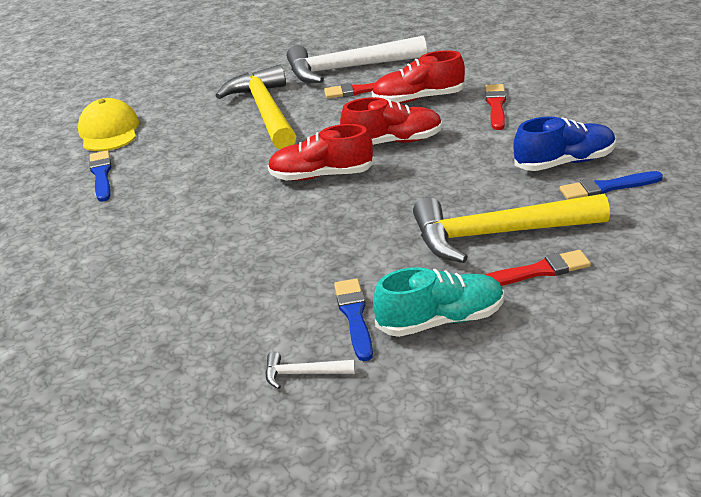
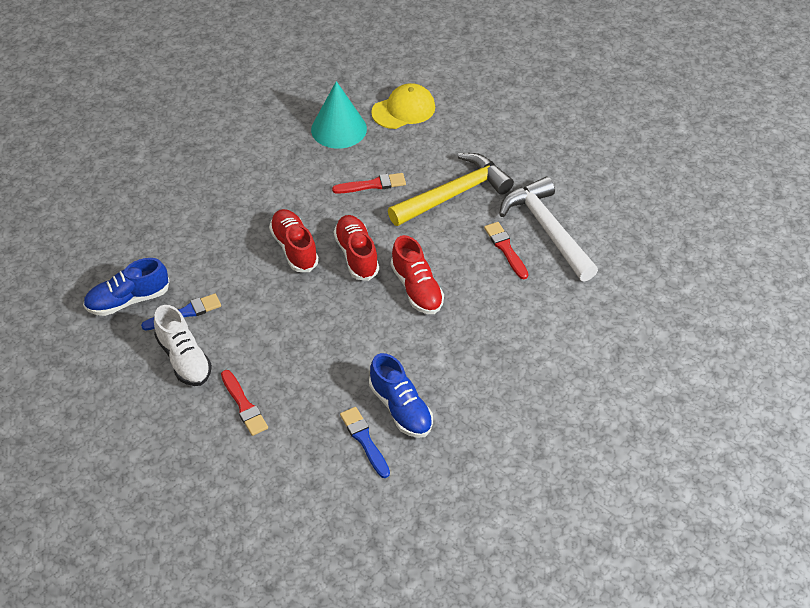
camera: 70 degrees right, 15 degrees up
blue brush [89,151,112,202] -> turquoise cone [311,81,367,149]
white hammer [265,352,355,389] -> blue shoe [83,258,169,316]
red shoe [372,50,465,103] -> red shoe moved to [269,209,319,272]
turquoise shoe [373,267,504,337] -> white shoe [154,305,212,386]
yellow hammer [413,193,610,263] -> none
red brush [485,84,506,130] -> red brush moved to [332,173,406,194]

